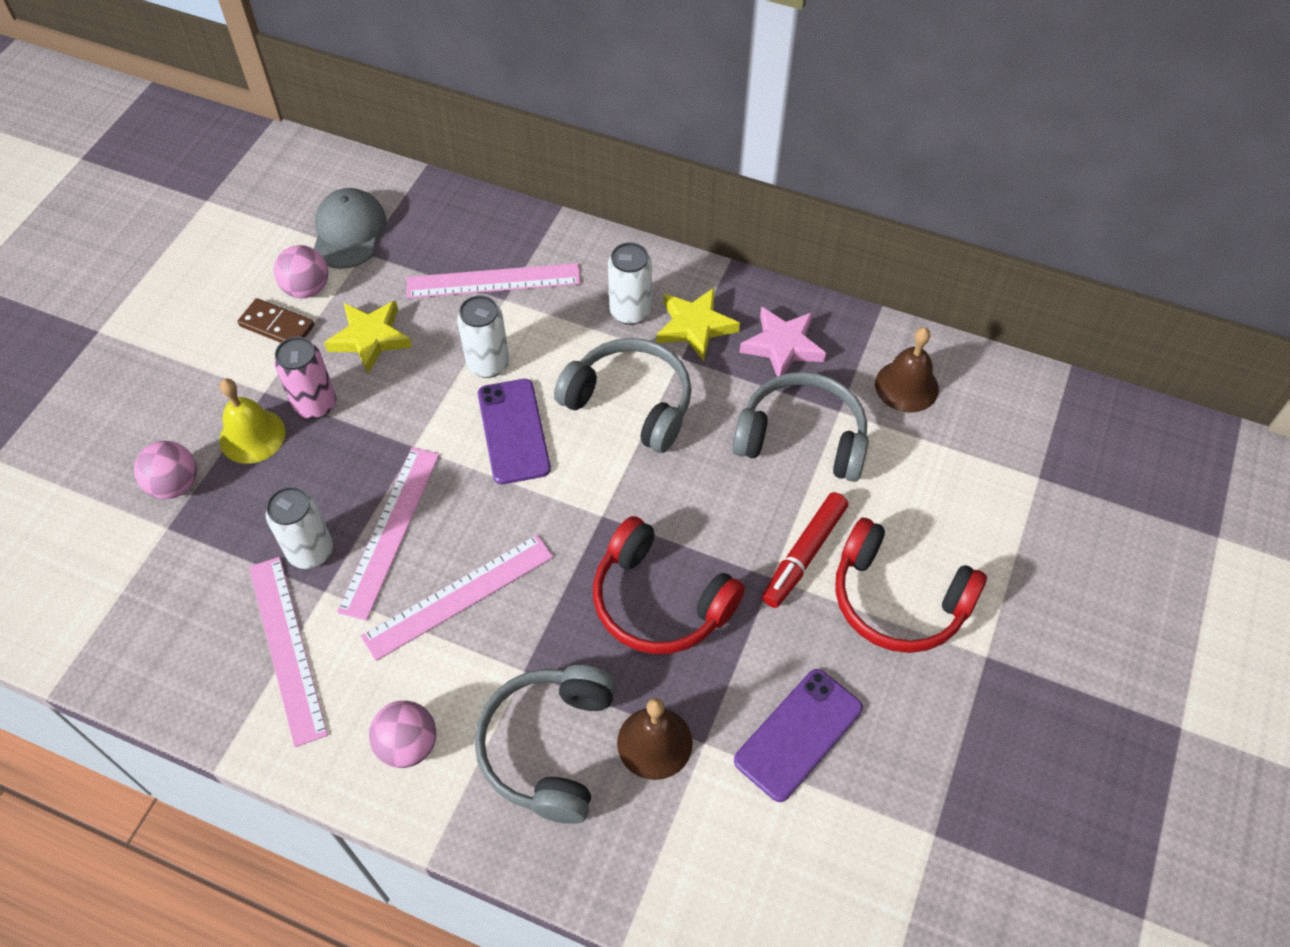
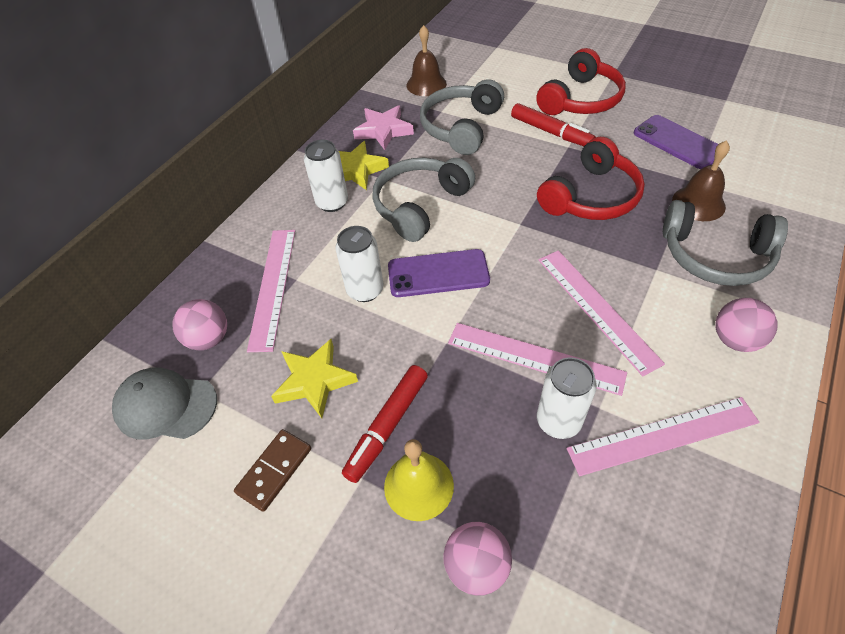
camera: 80 degrees left, 5 degrees down
pink ball [274,245,328,299] -> pink ball moved to [172,299,227,350]
pink can [274,337,336,419] -> red marker [342,365,428,483]

